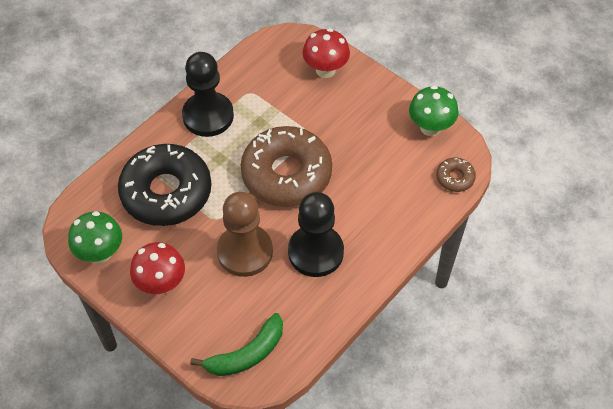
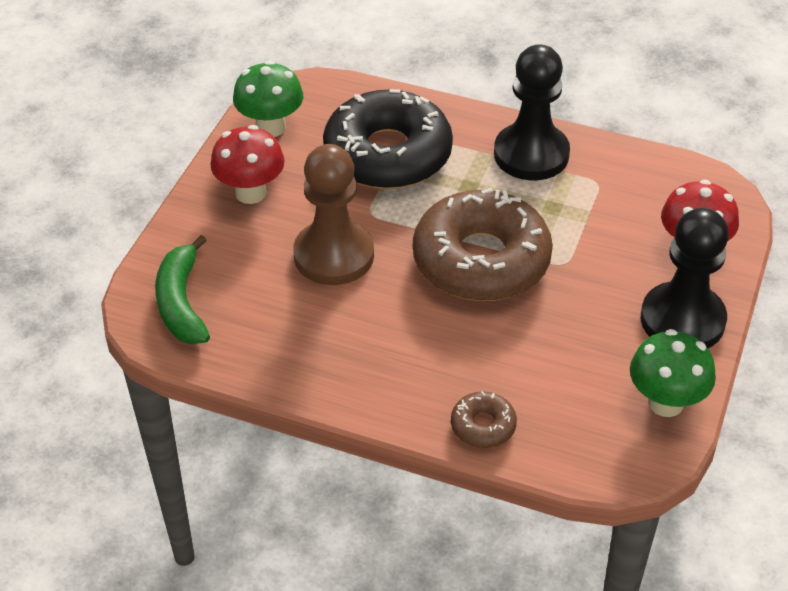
camera: 70 degrees right, 10 degrees down
green banana [190,313,283,376] -> green banana turned 45 degrees clockwise [155,235,210,344]
black pawn [288,192,344,277] -> black pawn moved to [641,208,729,348]
brown donut [436,158,476,192] -> brown donut moved to [451,391,517,448]

